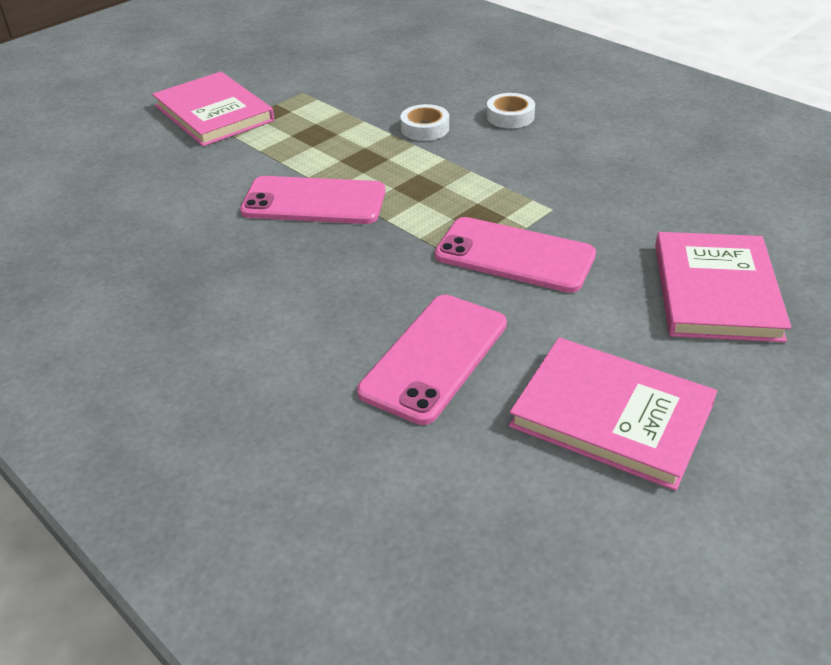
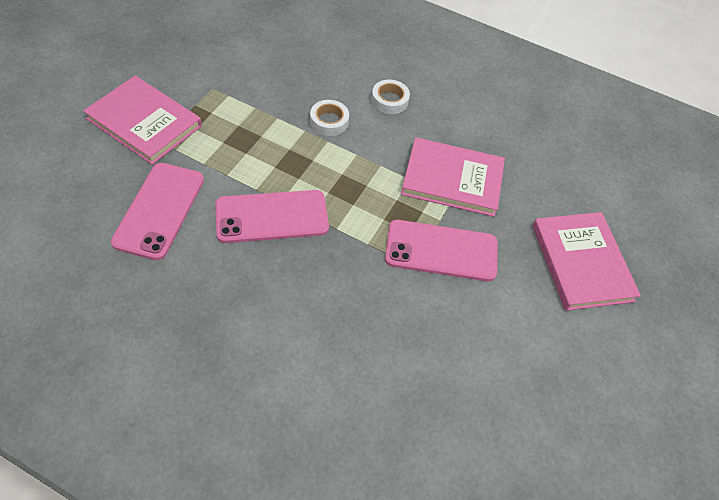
camera: 25 degrees left, 15 degrees up
pink phone [357,295,507,425] -> pink phone moved to [111,163,204,260]
pink book [509,337,717,491] -> pink book moved to [401,137,505,217]

